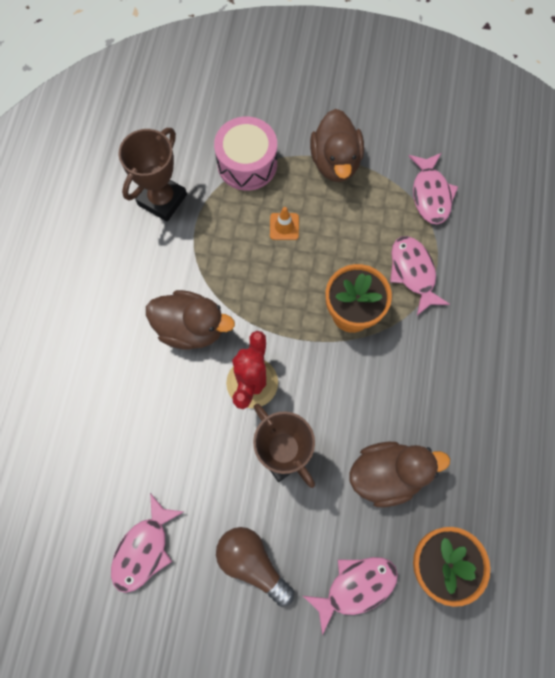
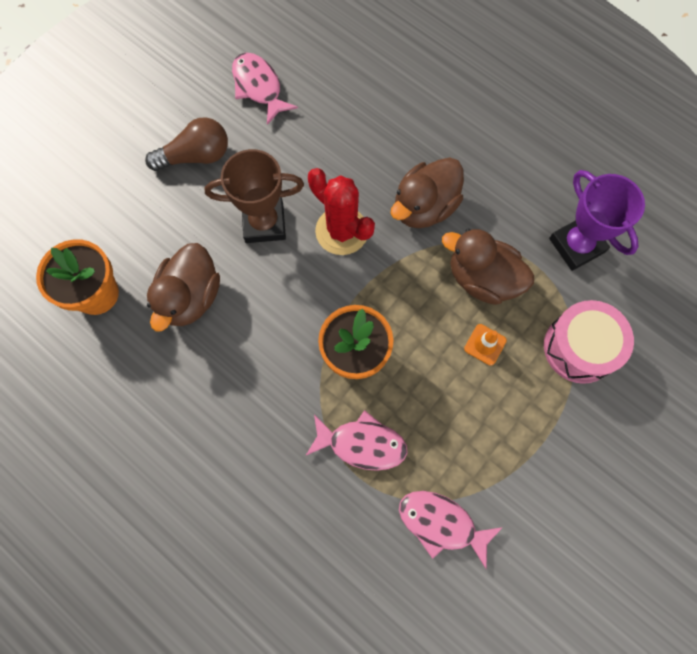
camera: 120 degrees right, 0 degrees up
brown trophy [118,128,187,222] -> purple trophy [549,170,645,271]
pink fish [303,557,398,635] -> none
brown duck [310,109,364,182] -> brown duck moved to [442,229,534,305]

